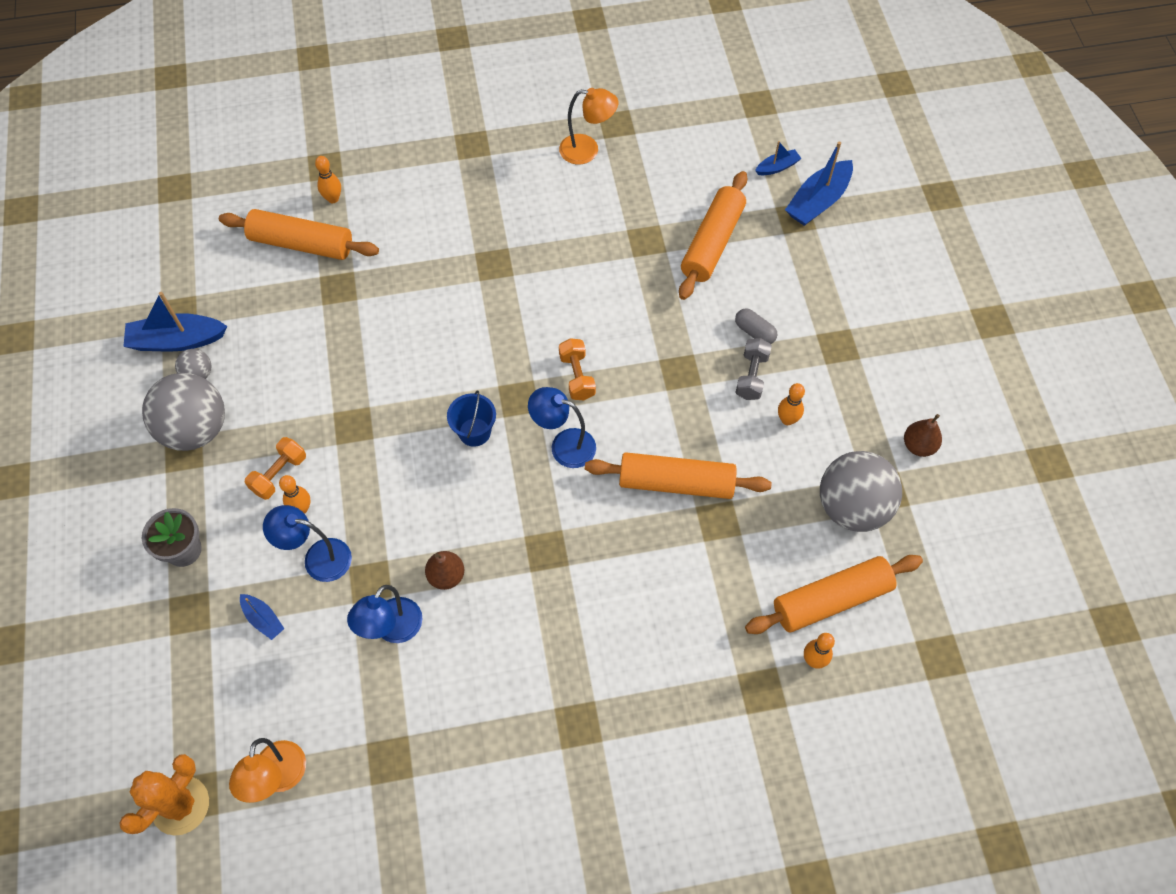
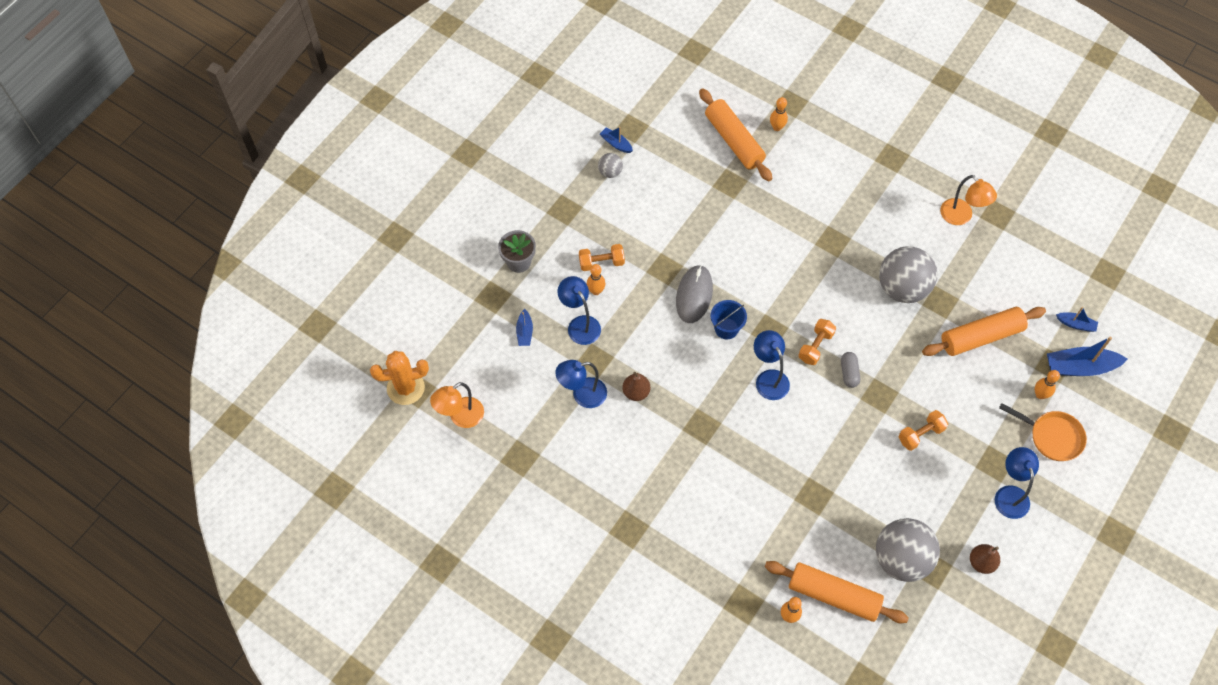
camera: 45 degrees right, 0 degrees up
blue boat [123,292,227,351] -> blue boat [600,127,633,153], size x0.53
grey ball [142,373,225,451] -> grey ball moved to [879,246,937,303]
orange rolling pin [585,452,772,499] -> none
grey capsule [735,308,778,344] -> grey capsule moved to [841,352,860,388]
grey dumbbell [735,338,772,400] -> orange dumbbell [898,410,948,451]
orange bowling pin [778,383,805,425] -> orange bowling pin moved to [1035,370,1060,399]
none -> grey mouse [676,265,713,323]
none -> blue lamp [995,447,1039,519]
none -> orange pan [999,403,1087,461]

